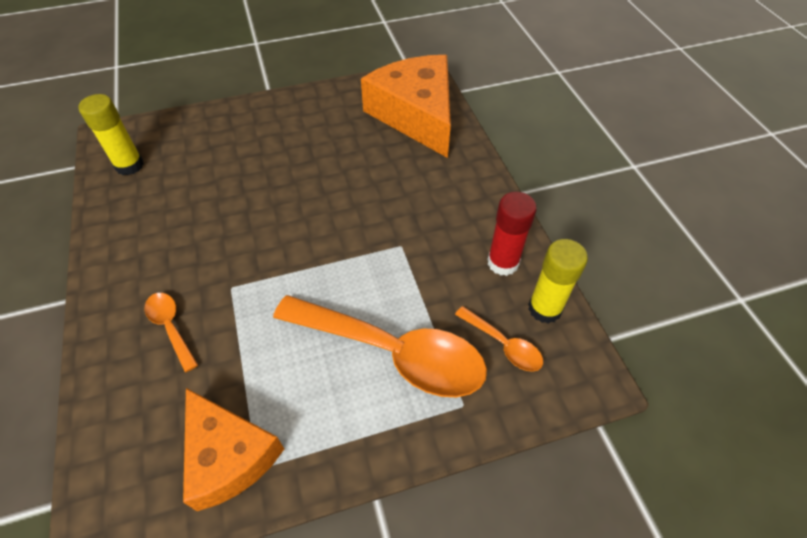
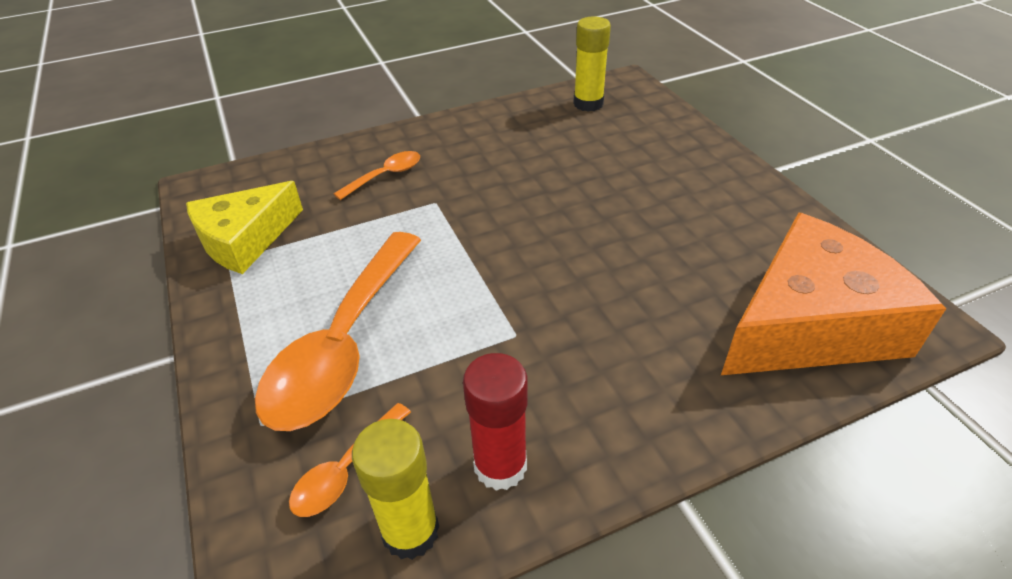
camera: 85 degrees right, 10 degrees down
orange cheese [183,388,284,511] -> yellow cheese [186,181,303,274]

